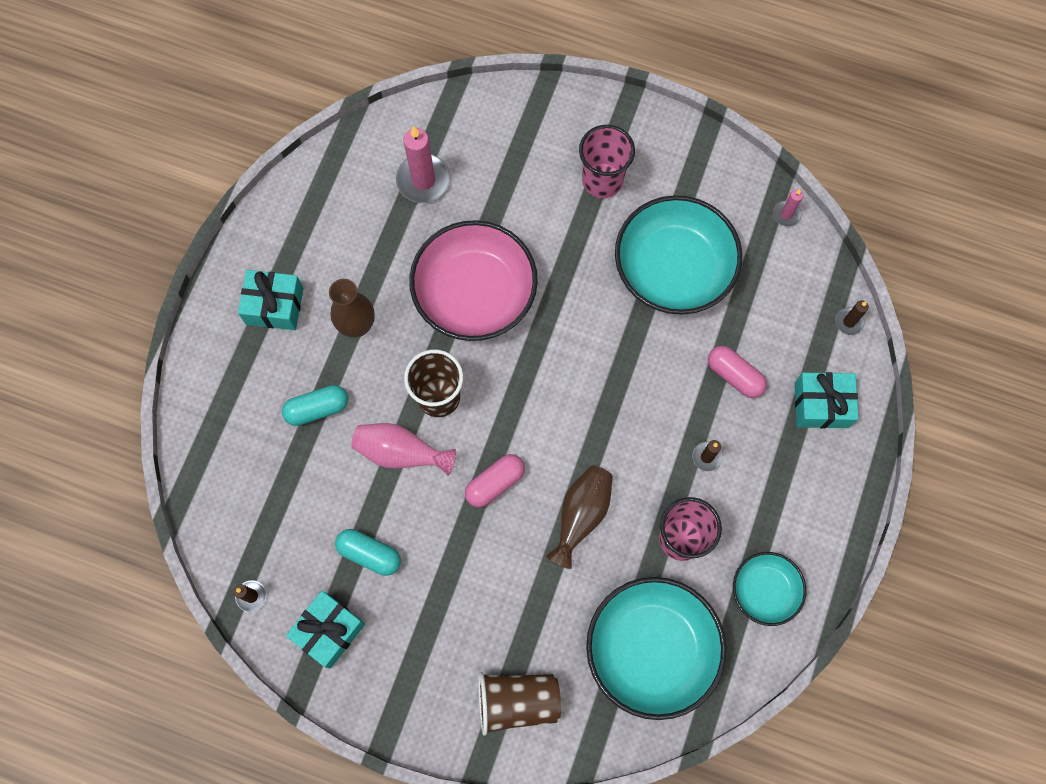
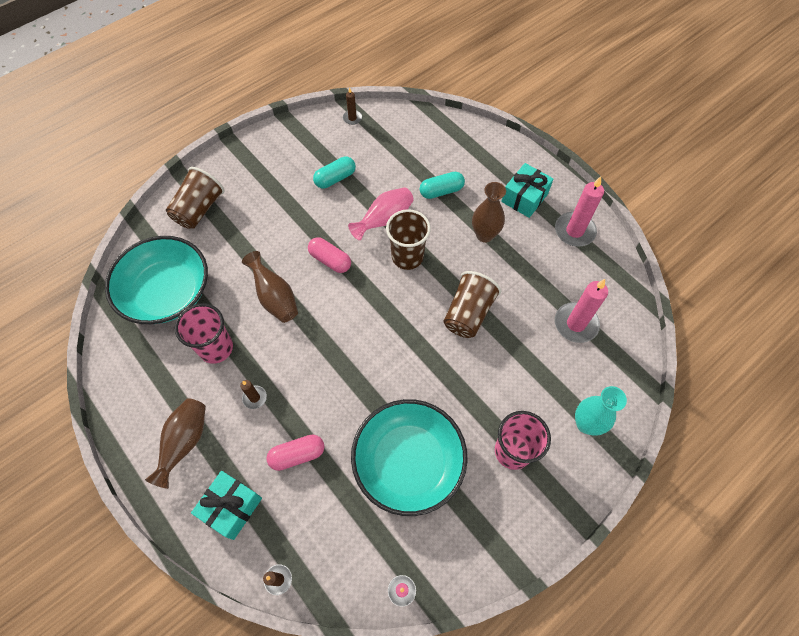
camera: 120 degrees right, 10 degrees down
turquoise capsule [282,385,348,426] -> turquoise capsule turned 60 degrees clockwise [420,172,465,199]
turquoise gift [286,591,365,669] -> none
pink bowl [409,220,538,341] -> brown cup [444,271,501,338]
pink capsule [465,454,525,508] -> pink capsule turned 45 degrees counterclockwise [308,237,351,273]
turquoise bowl [733,552,806,626] -> none
none -> brown vase [145,398,206,489]
none -> pink candle [555,176,604,246]
none -> turquoise vase [575,386,627,436]

